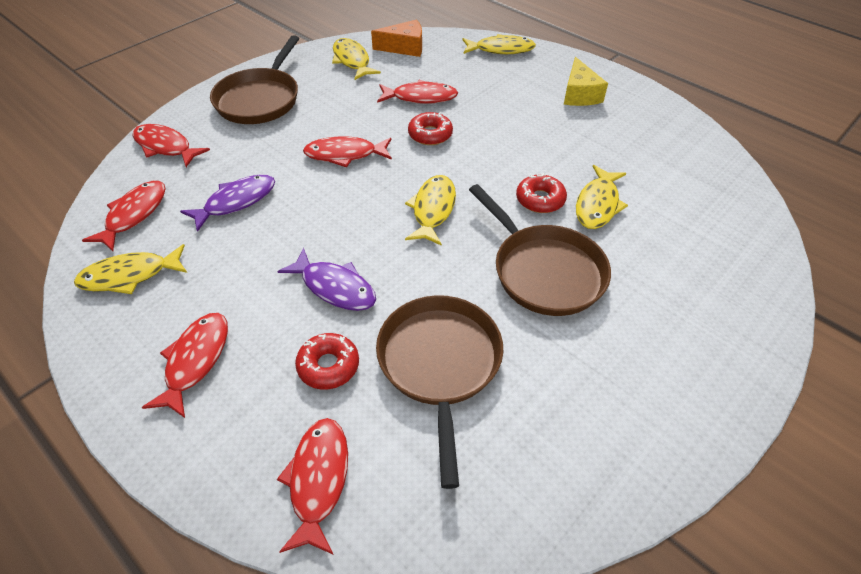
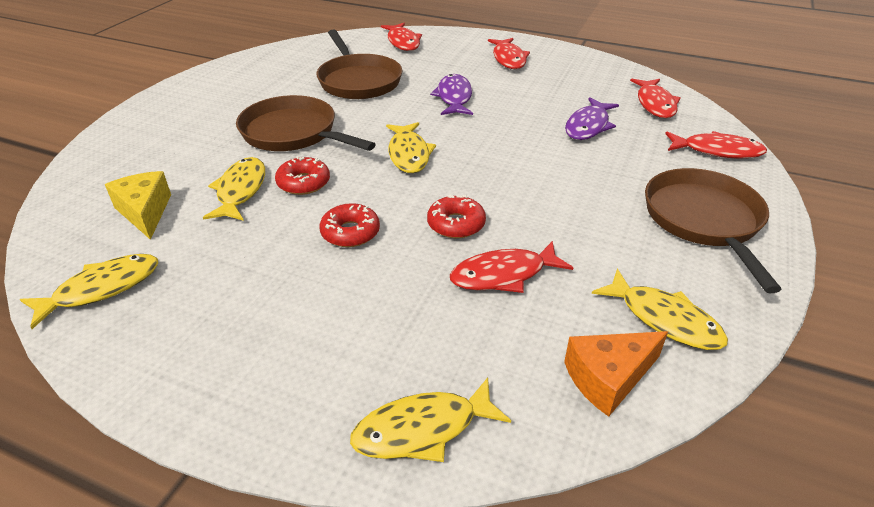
camera: 160 degrees right, 10 degrees down
yellow fish [74,244,187,294] -> yellow fish moved to [20,254,158,329]
purple fish [277,248,376,311] -> purple fish turned 75 degrees clockwise [430,74,473,115]
red donut [295,333,359,390] -> red donut moved to [320,203,380,247]
red fish [303,136,392,167] -> none
yellow cheese [564,57,608,106] -> yellow cheese moved to [105,171,171,240]

